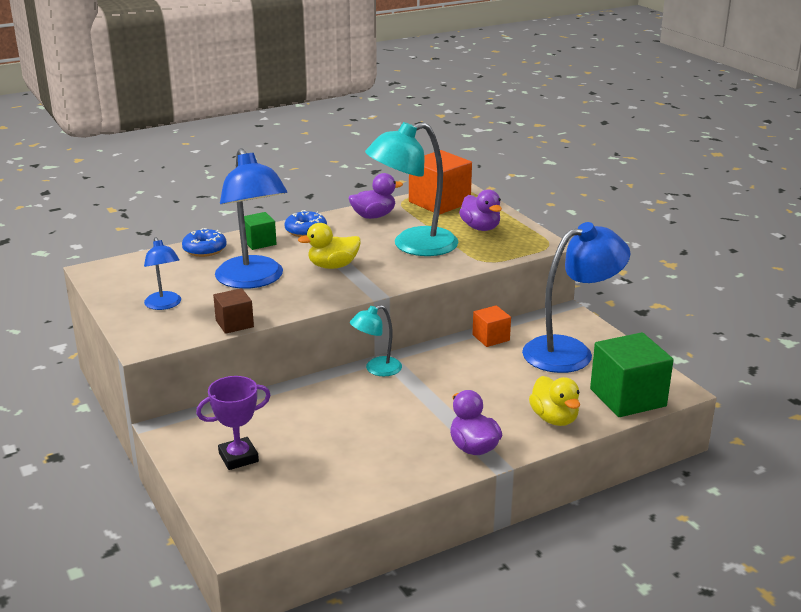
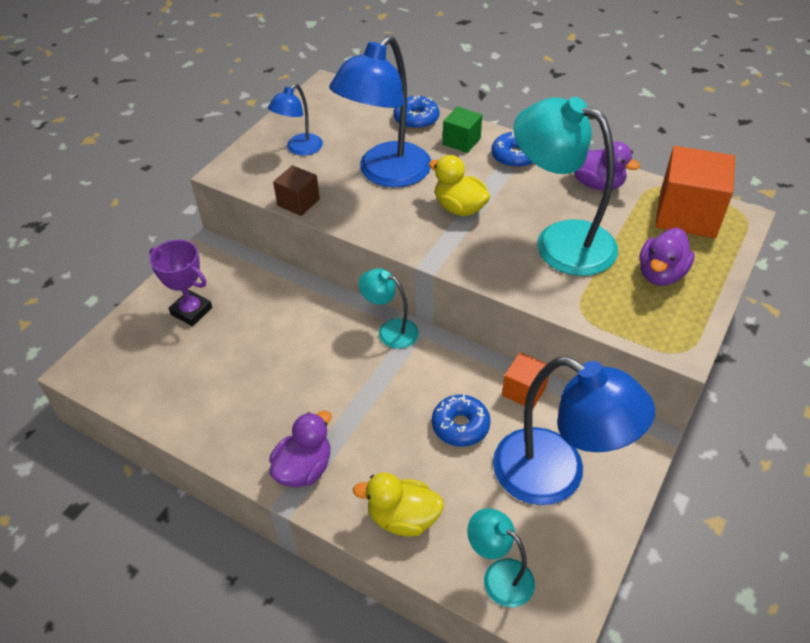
camera: 60 degrees right, 20 degrees up
yellow duck [529,376,580,426] -> yellow duck turned 60 degrees clockwise [353,472,444,537]
green cube [590,332,674,417] -> turquoise lamp [467,508,535,607]
none -> blue donut [432,395,491,447]

